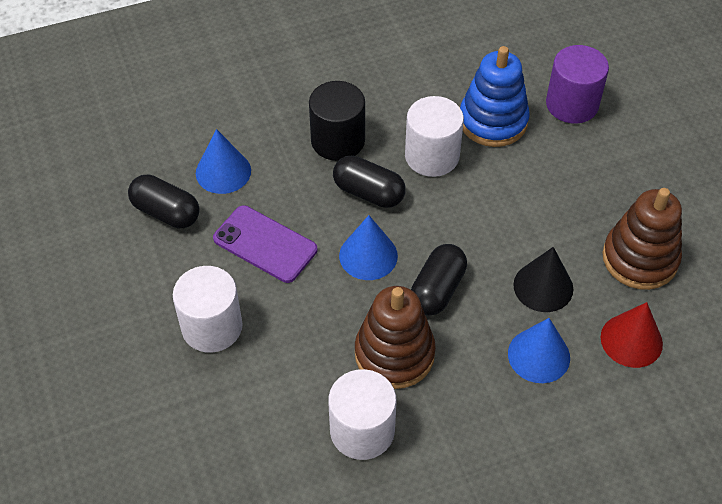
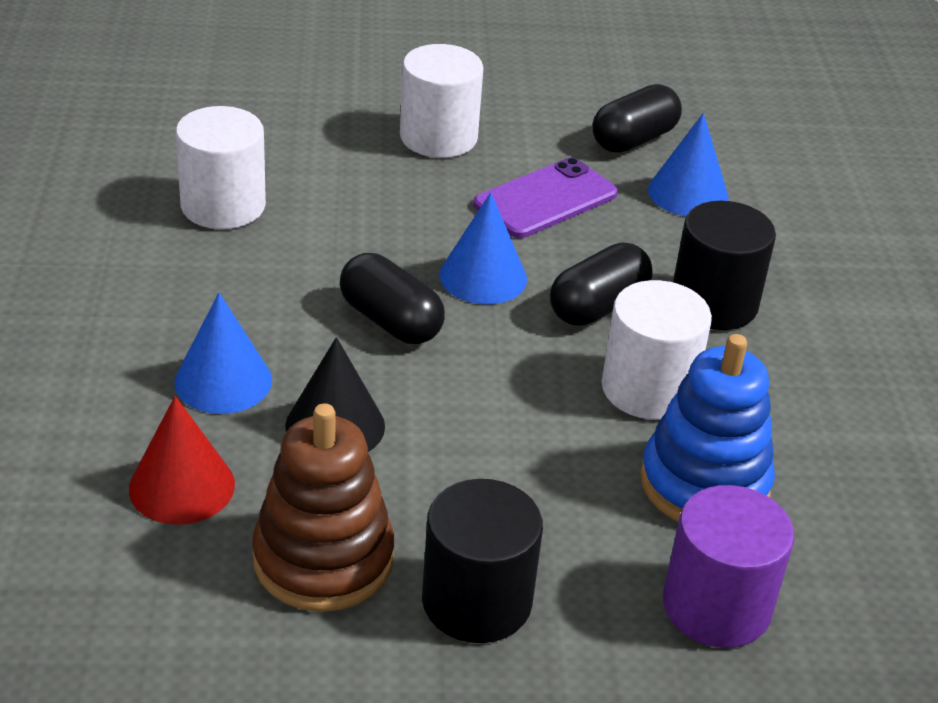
camera: 105 degrees right, 15 degrees down
brown stacking toy [355,286,436,389] -> none
none -> black cylinder [422,479,543,643]

